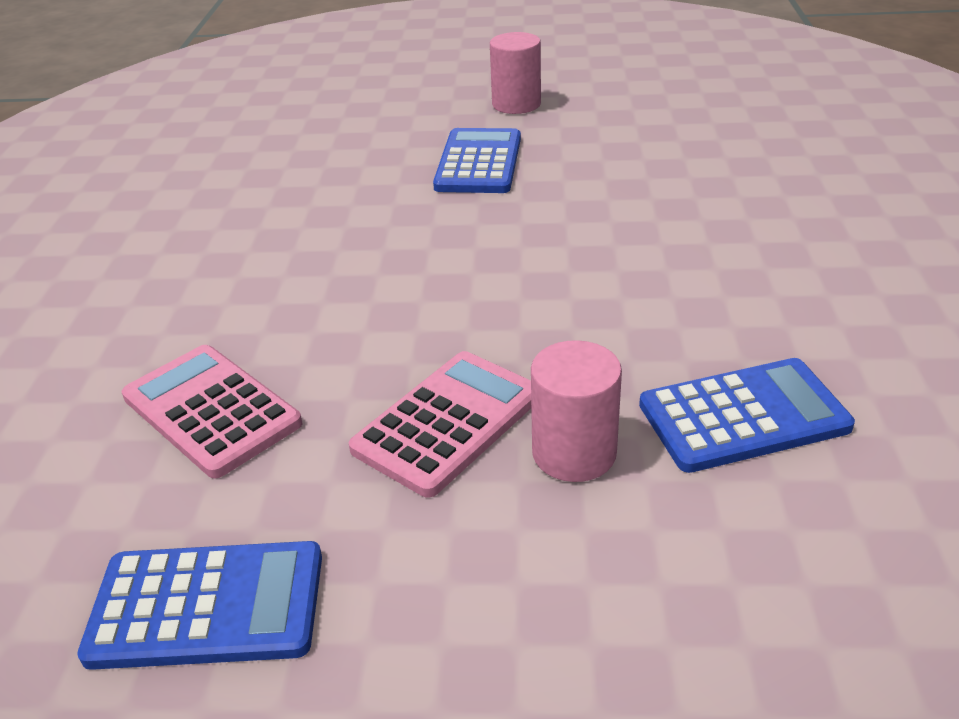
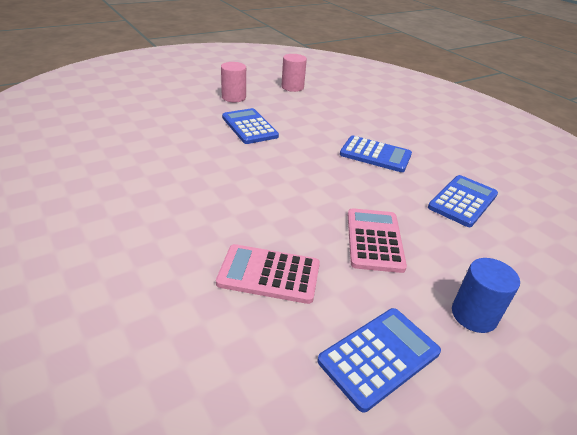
camera: 40 degrees left, 0 degrees up
pink cylinder [531,340,622,482] -> pink cylinder moved to [282,54,307,92]
none -> blue calculator [340,136,412,172]
none -> blue cylinder [452,258,520,333]

